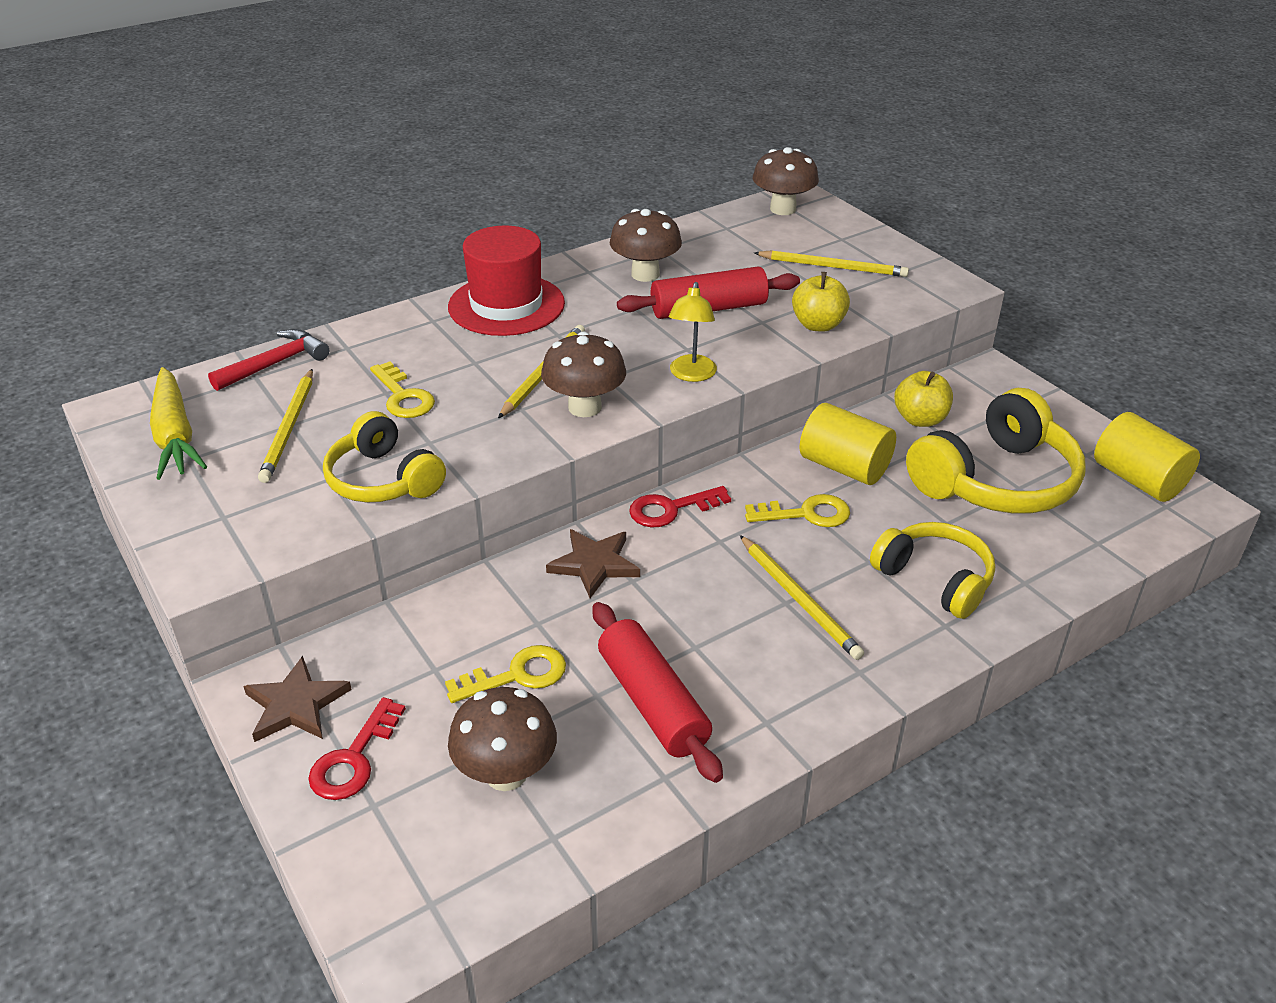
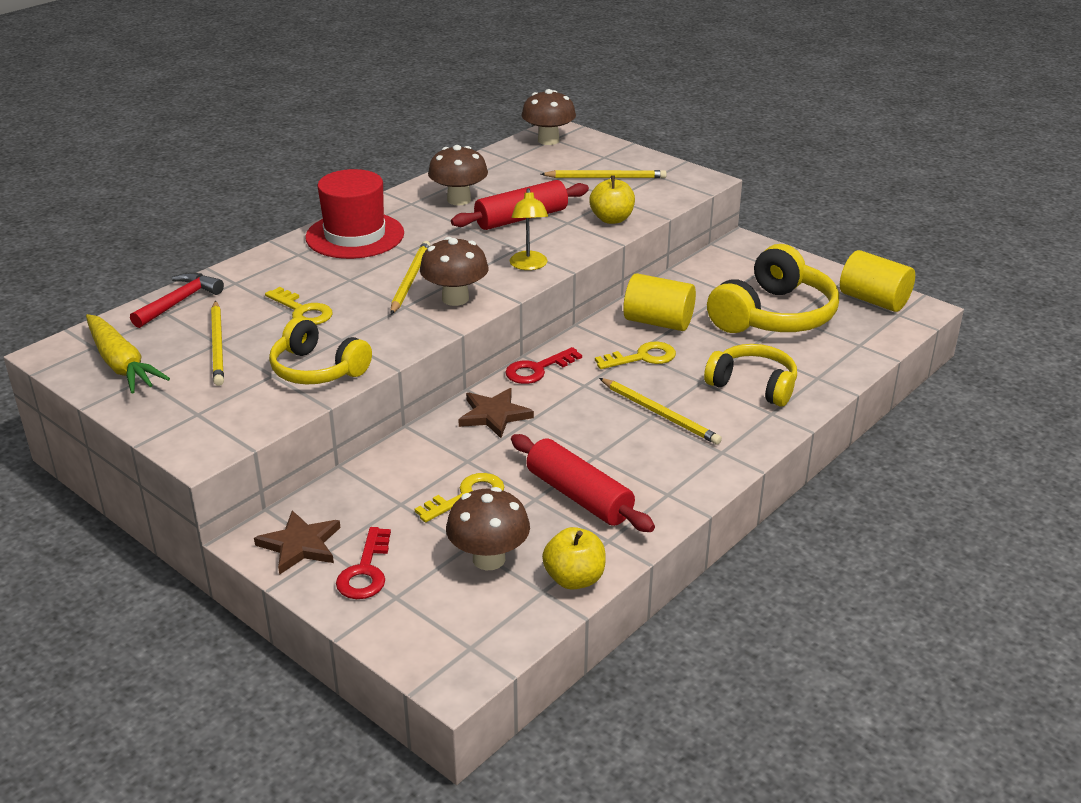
camera: 15 degrees left, 5 degrees down
yellow apple [894,371,953,427] -> yellow apple moved to [542,527,606,589]

